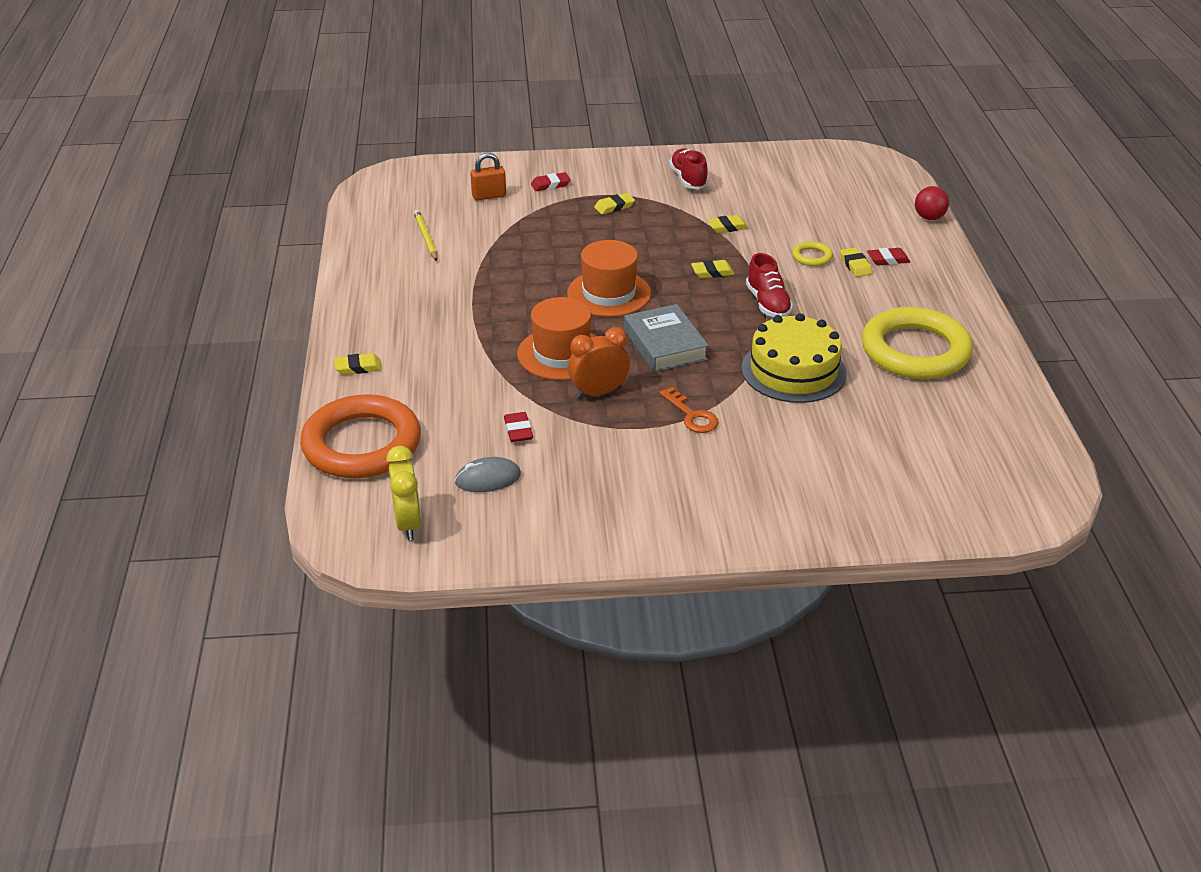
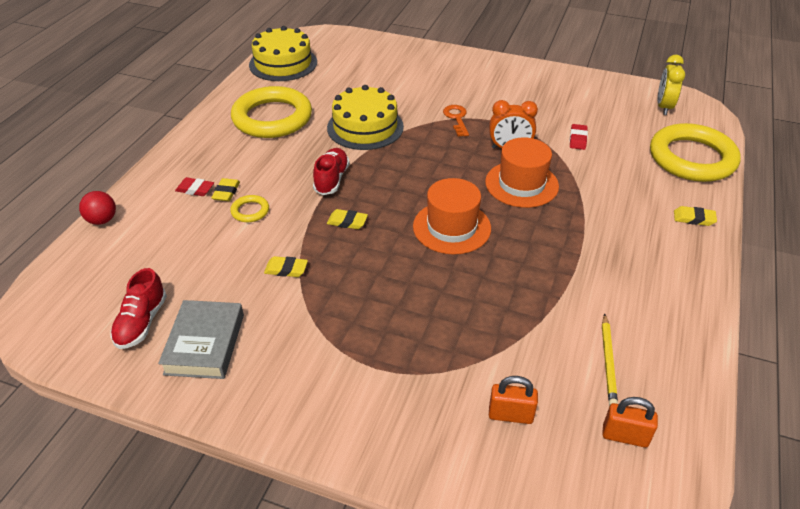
camera: 155 degrees left, 5 degrees up
orange ring [300,394,421,478] -> yellow ring [650,123,741,182]
grey mouse [455,457,521,492] -> none
red eraser [531,172,571,191] -> none
yellow eraser [594,193,635,215] -> none
grey book [624,304,709,372] -> grey book moved to [158,300,244,379]
red shoe [669,149,708,189] -> red shoe moved to [110,268,167,349]
none -> yellow cake [249,26,317,81]
none -> orange padlock [602,397,658,448]

